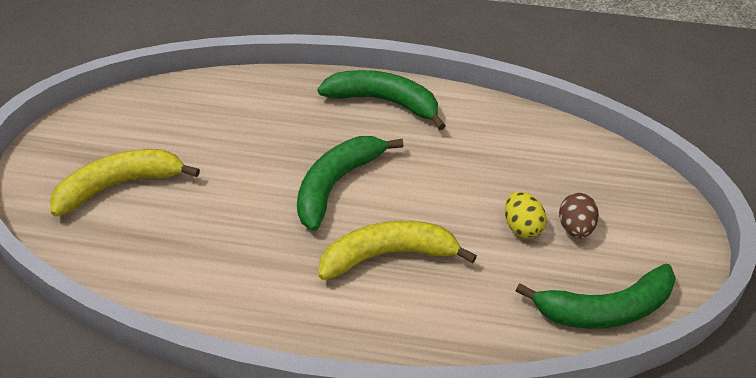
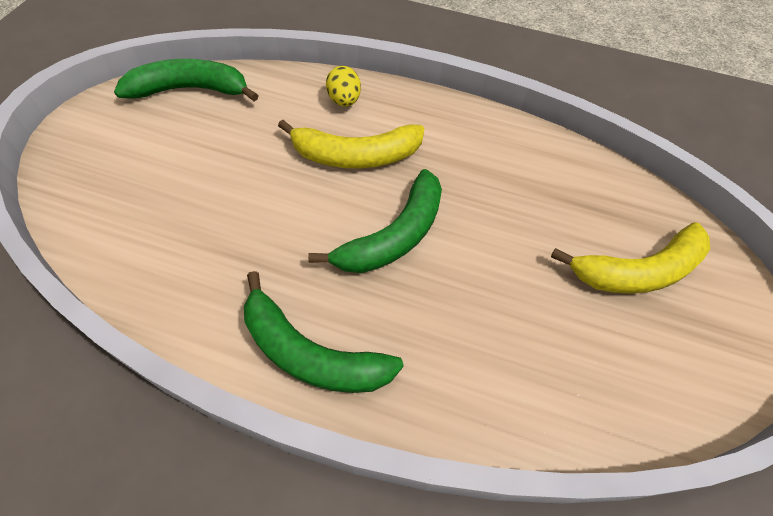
camera: 175 degrees left, 10 degrees up
yellow egg [505,191,547,239] -> yellow egg moved to [326,66,361,107]
brown egg [559,193,599,238] -> none

